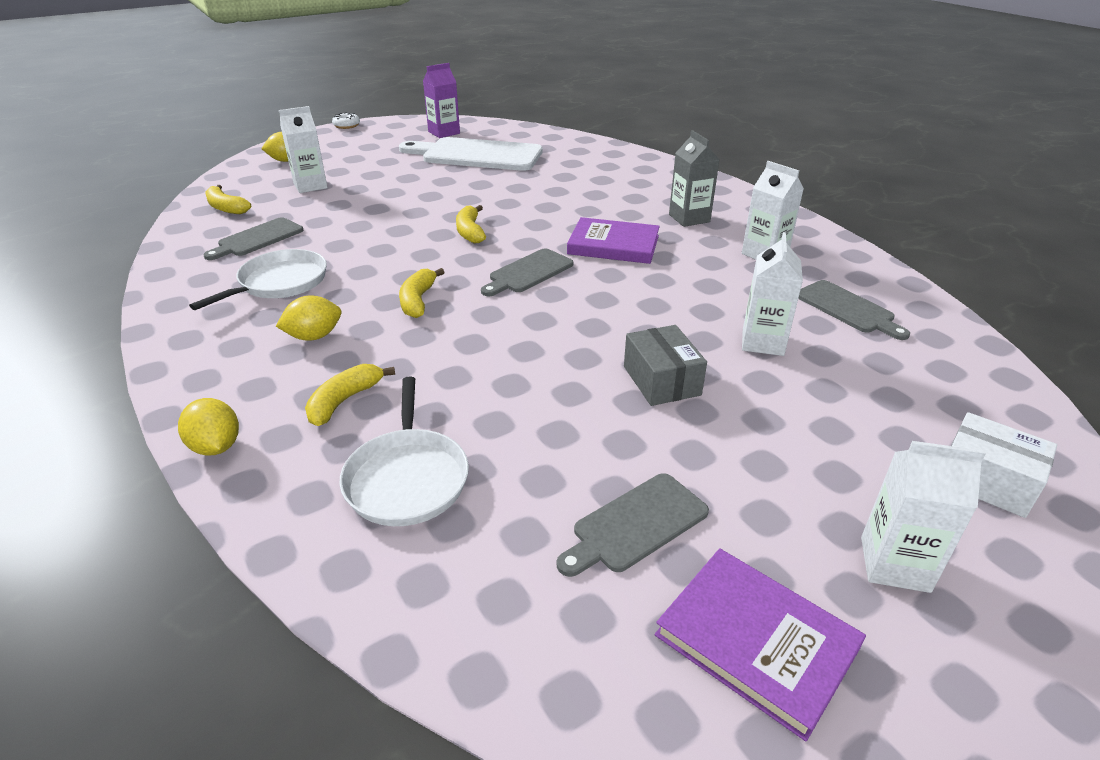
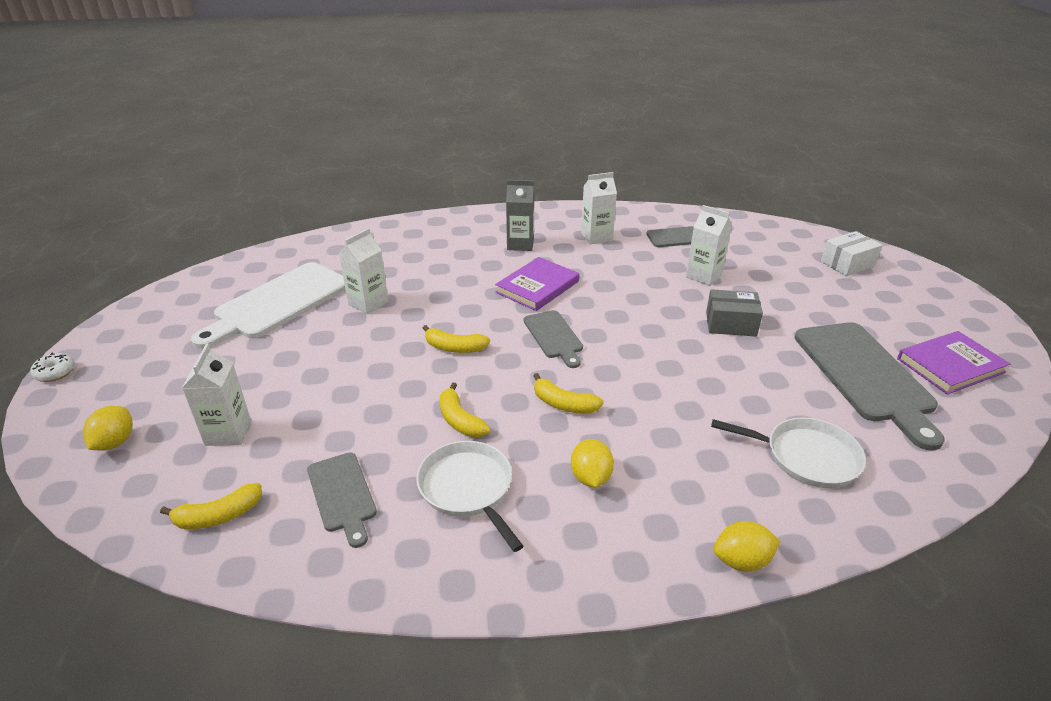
camera: 65 degrees left, 0 degrees up
yellow banana [305,364,395,426] -> yellow banana moved to [440,383,490,438]
purple carton [423,63,460,138] -> none
grey cutting board [557,473,709,577] -> grey cutting board [795,322,945,450], size x1.86
white carton [861,441,986,593] -> white carton moved to [339,228,389,314]

